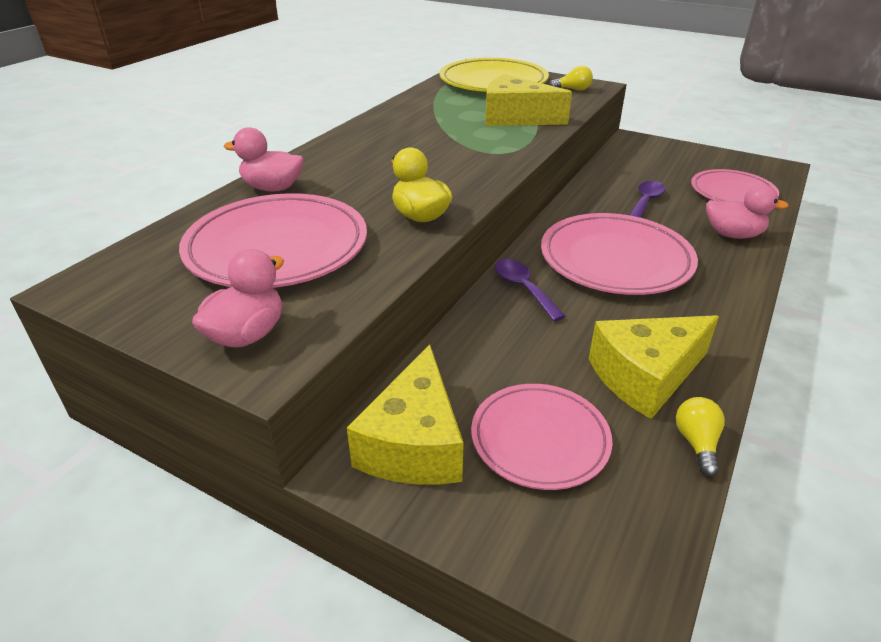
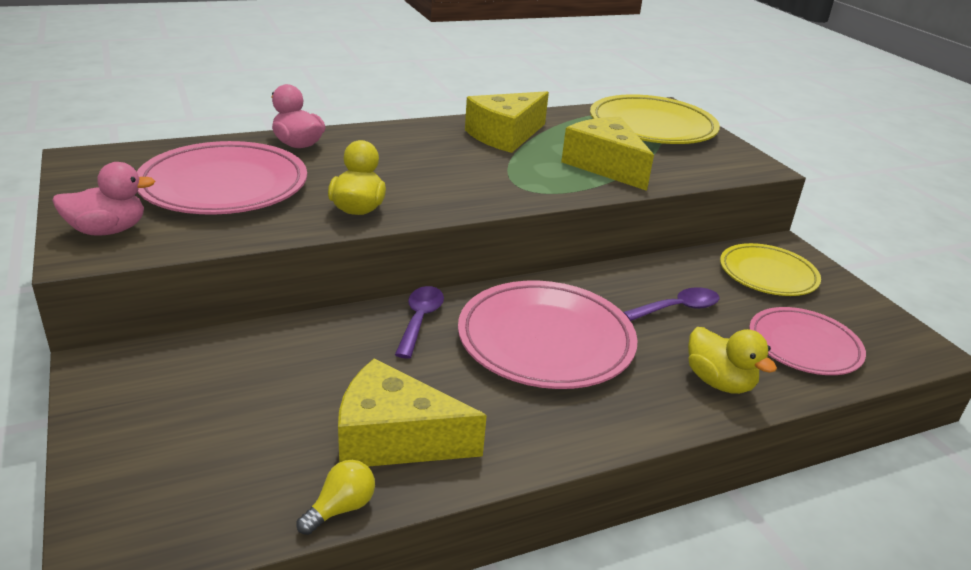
camera: 35 degrees right, 5 degrees down
yellow cheese [347,344,464,485] -> yellow cheese moved to [465,91,549,153]
pink plate [471,384,613,490] -> none
yellow light bulb [549,65,593,91] -> none
pink duck [706,184,789,239] -> yellow duck [688,327,777,394]
none -> yellow plate [720,243,821,296]

